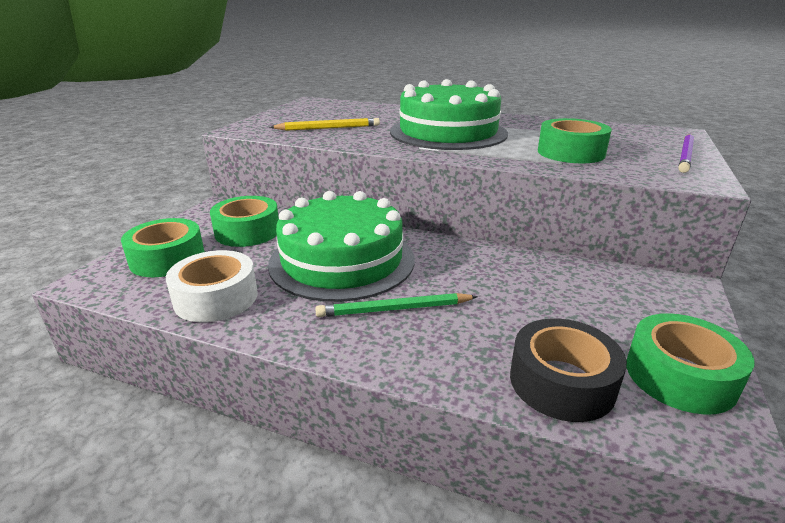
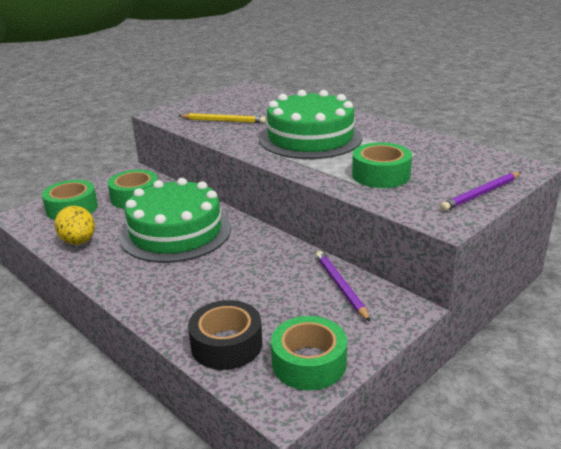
camera: 25 degrees right, 0 degrees up
white tape [166,250,258,322] -> yellow egg [55,206,95,245]
green pencil [315,293,478,317] -> none
none -> purple pencil [316,251,371,322]

